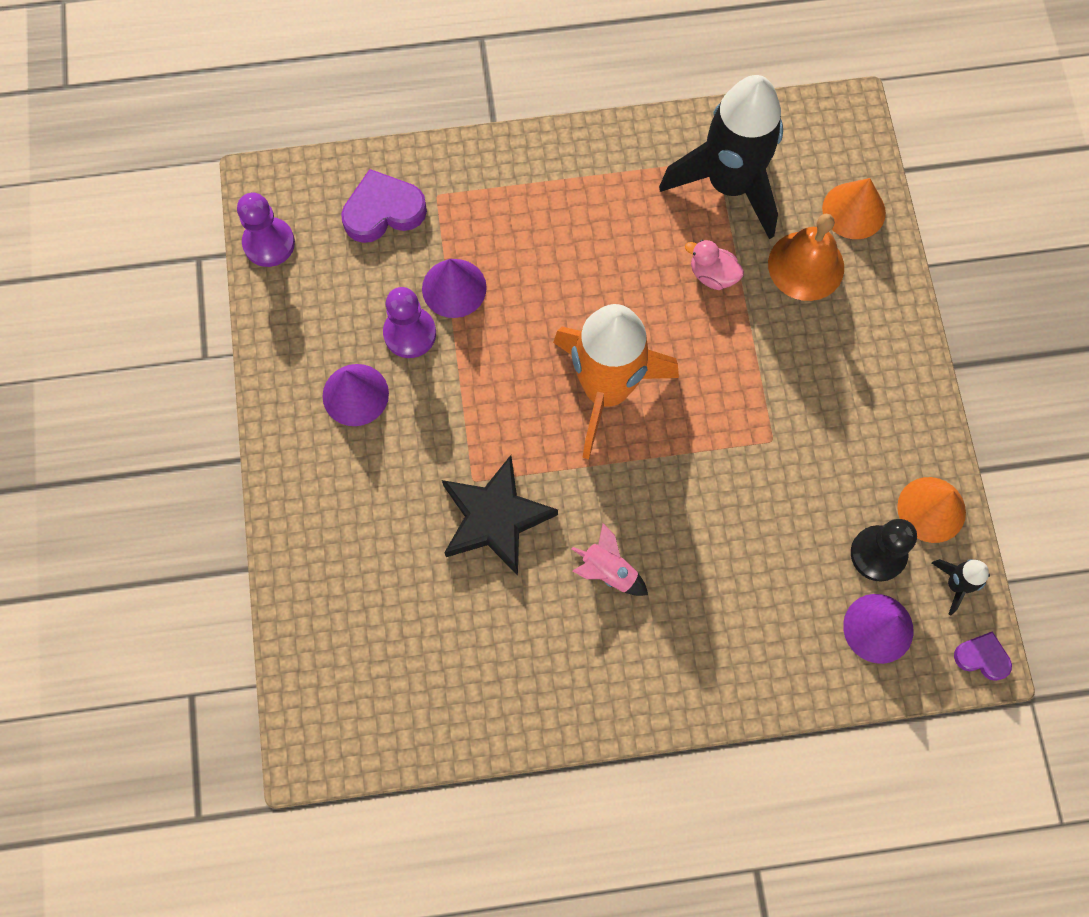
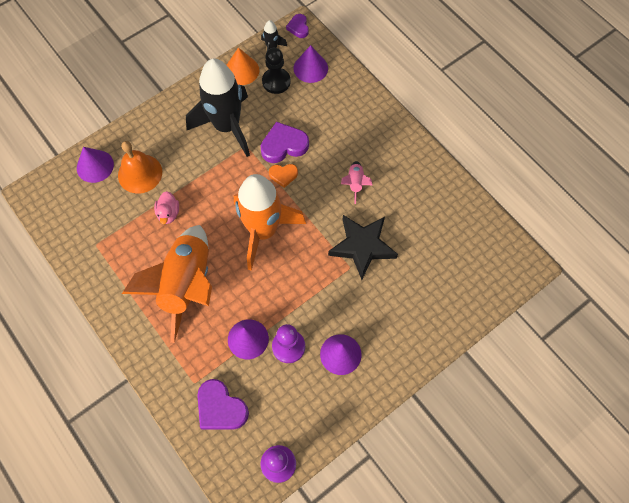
camera: 120 degrees left, 5 degrees down
black rocket [659,75,783,239] -> black rocket moved to [186,59,250,157]
orange cone [822,178,886,239] -> purple cone [77,147,114,183]
none -> orange rocket [122,225,212,343]
none -> purple heart [260,122,309,163]
none -> orange heart [269,164,298,188]

